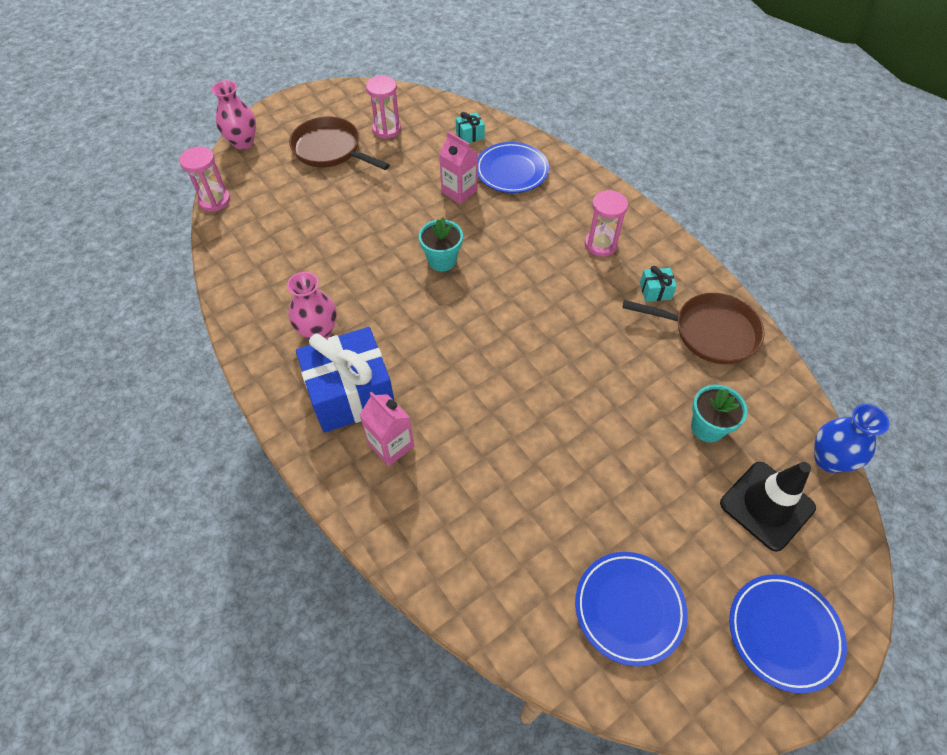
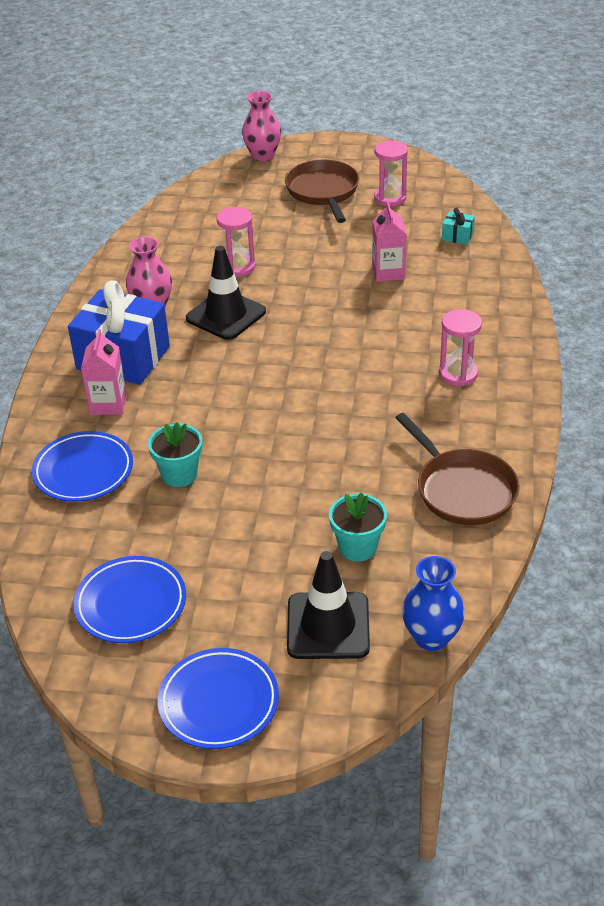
camera: 45 degrees right, 15 degrees down
pink hourglass [179,146,230,212] -> pink hourglass moved to [216,207,255,277]
turquoise flower pot [419,217,463,272] -> turquoise flower pot moved to [148,422,202,487]
blue plate [478,142,549,193] -> blue plate moved to [32,431,133,502]
turquoise gift [640,266,677,302] -> none
none -> black traffic cone [186,246,266,340]

